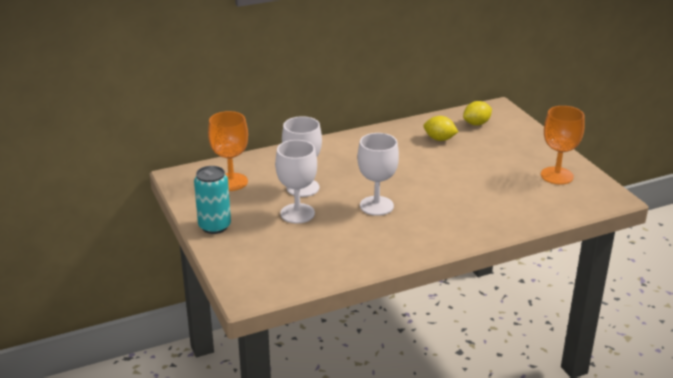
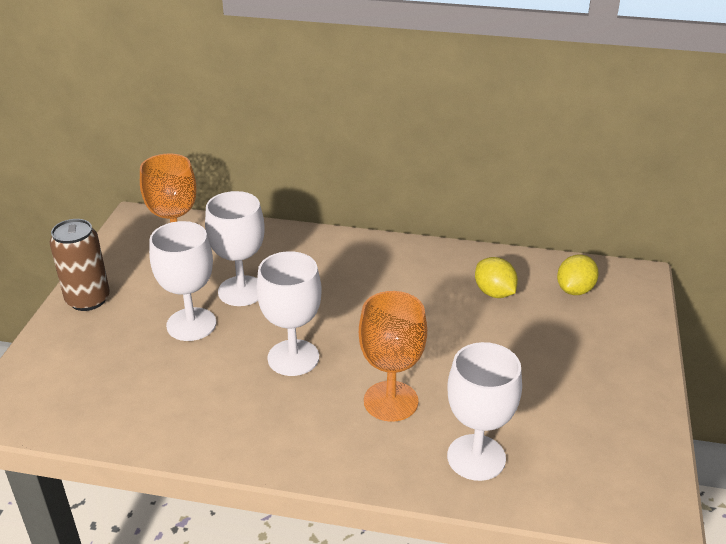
camera: 35 degrees right, 5 degrees up
turquoise can [194,166,231,234] -> brown can [50,219,110,311]
yellow lemon [463,101,492,125] -> yellow lemon turned 60 degrees counterclockwise [557,254,599,295]
orange goblet [541,106,585,185] -> orange goblet moved to [359,291,427,422]
none -> white goblet [447,342,522,481]

